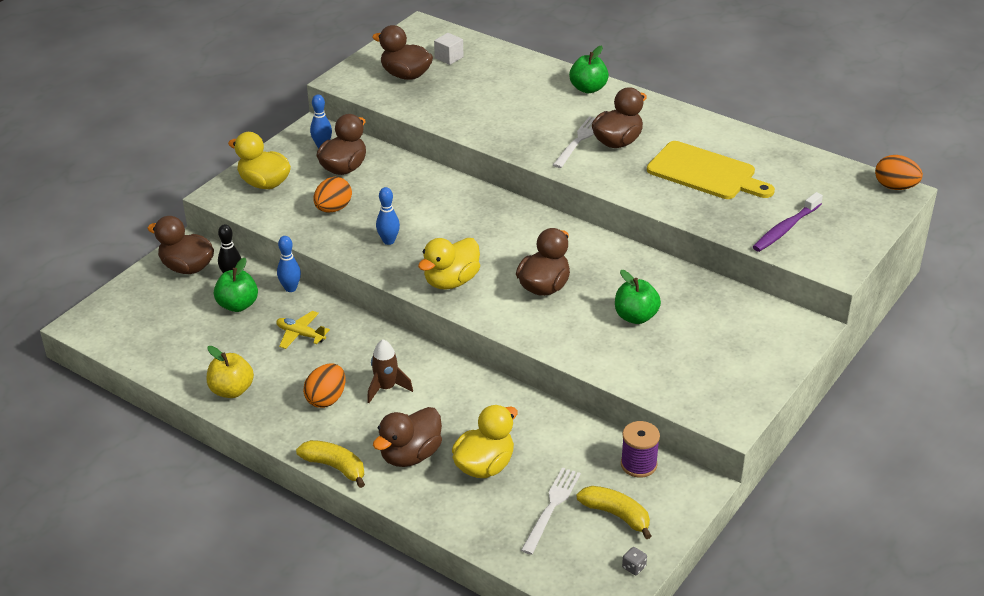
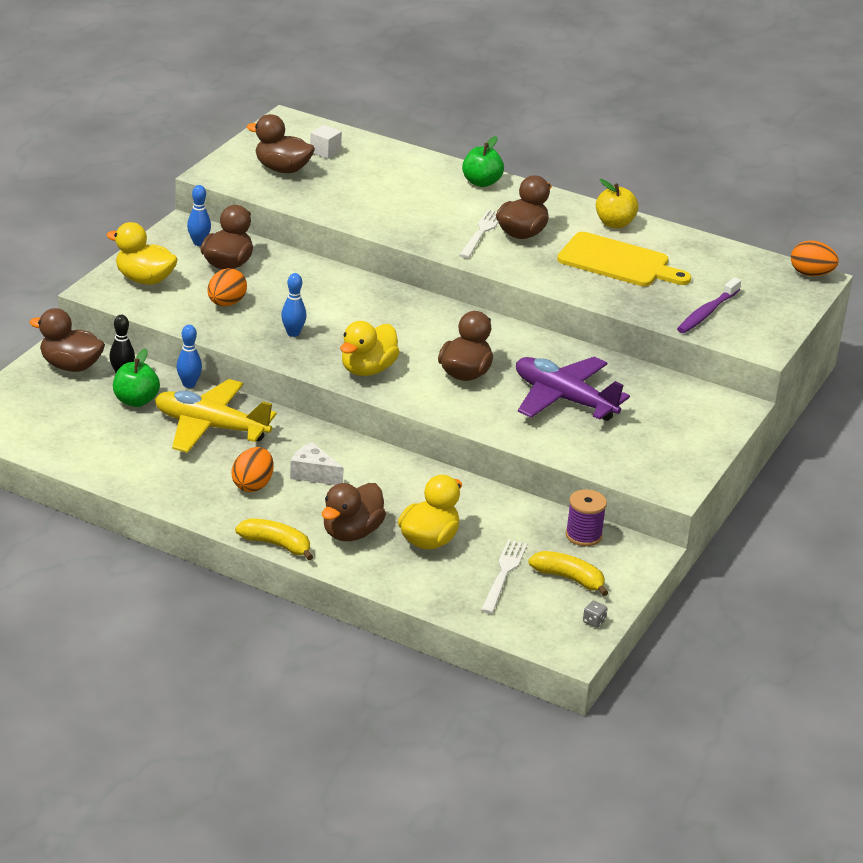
camera: 10 degrees left, 5 degrees down
yellow apple [207,346,254,398] -> yellow apple moved to [596,179,639,228]
yellow plane [276,311,330,349] -> yellow plane [155,379,277,453], size x2.06
brown rocket [367,339,413,403] -> white cheese [290,442,344,485]
green apple [615,270,661,324] -> purple plane [516,356,630,421]

